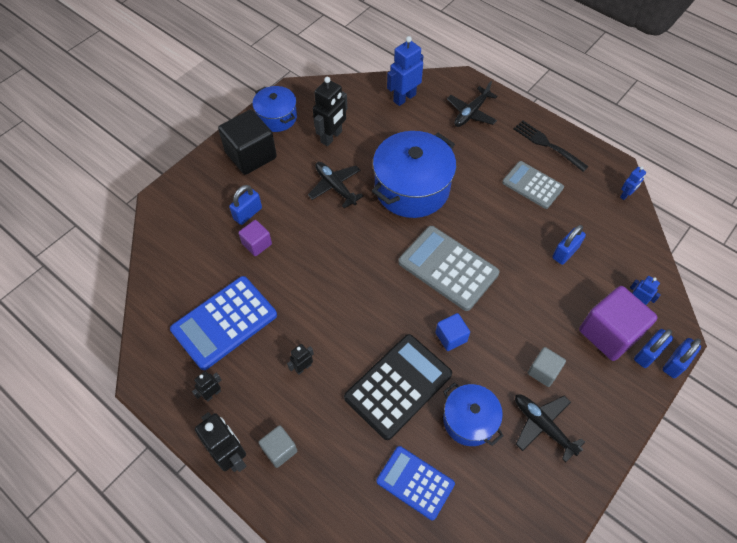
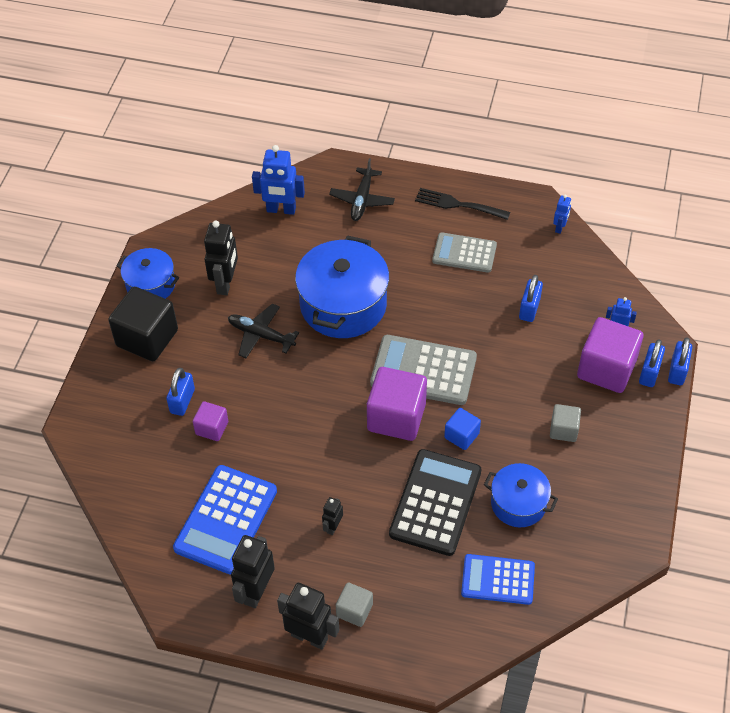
camera: 25 degrees left, 5 degrees down
black robot [192,371,221,402] -> black robot [231,535,275,608], size x1.90
blue robot [387,36,423,106] -> blue robot turned 105 degrees counterclockwise [252,145,305,215]
black plane [515,394,585,462] -> none
none -> purple cube [367,367,427,441]

